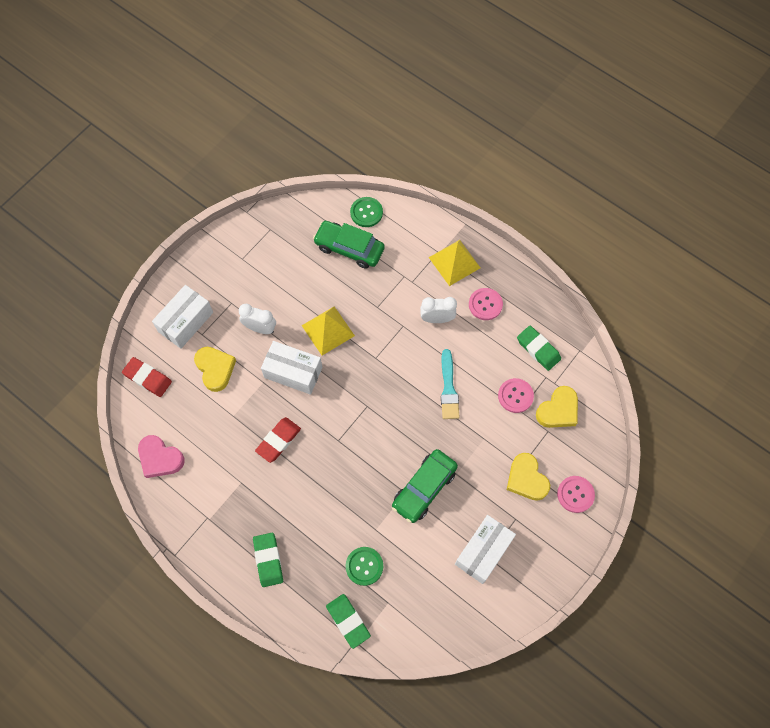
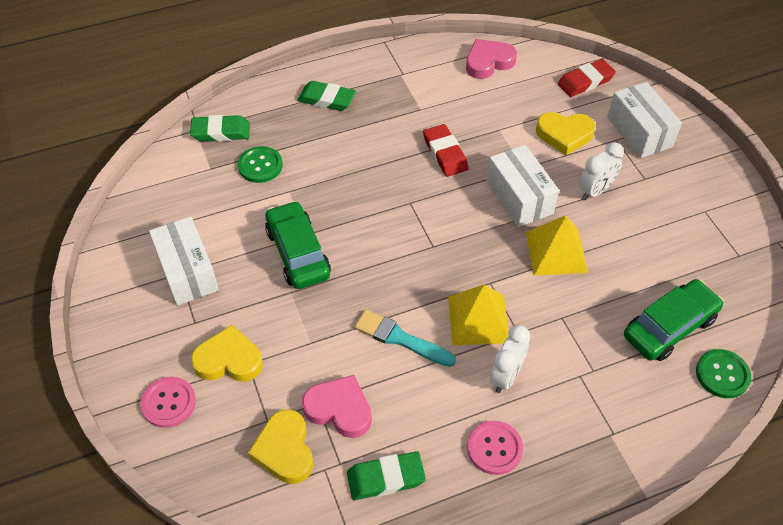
camera: 120 degrees right, 15 degrees down
white box [261,341,322,395] -> white box turned 75 degrees counterclockwise [487,145,559,227]
yellow pyramid [429,240,480,286] -> yellow pyramid moved to [448,285,509,345]
pink button [498,378,534,413] -> pink heart [302,375,372,438]

